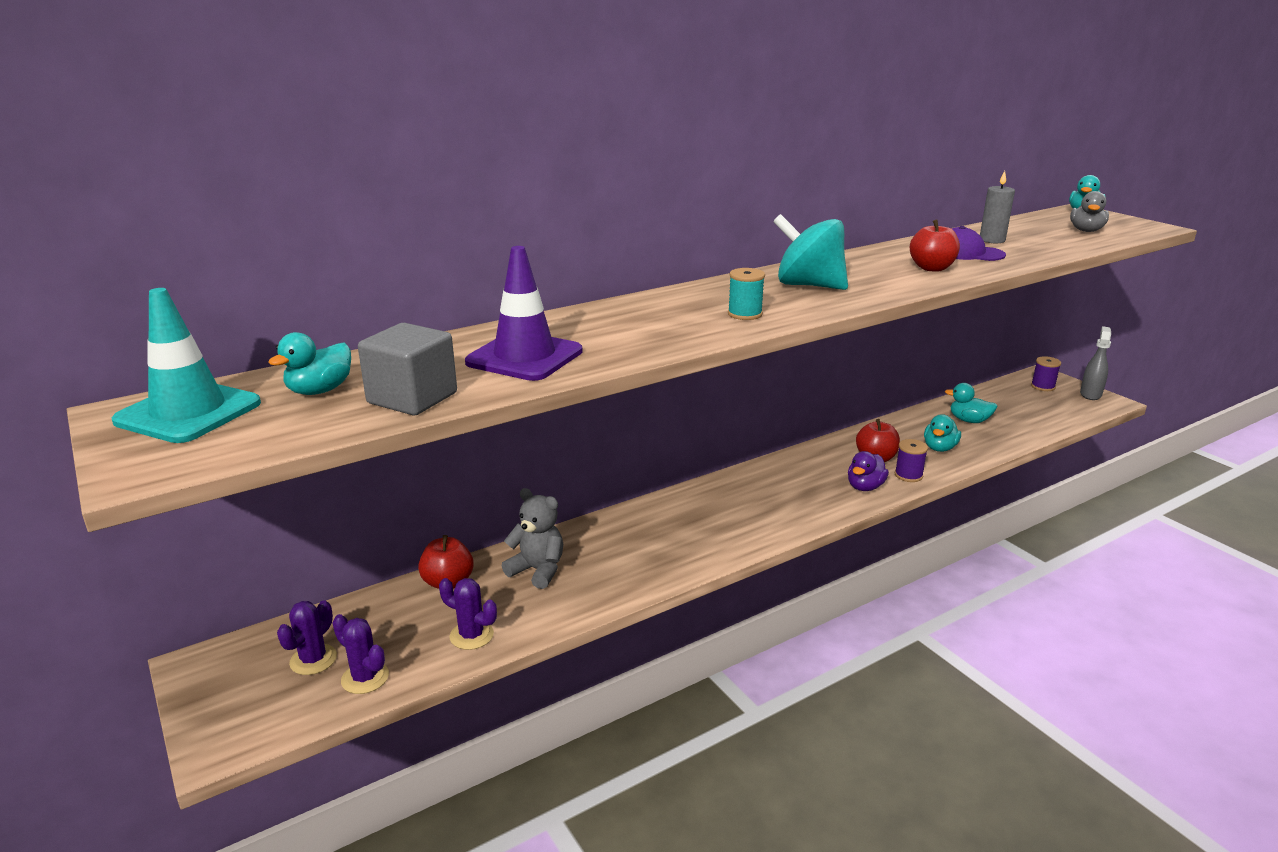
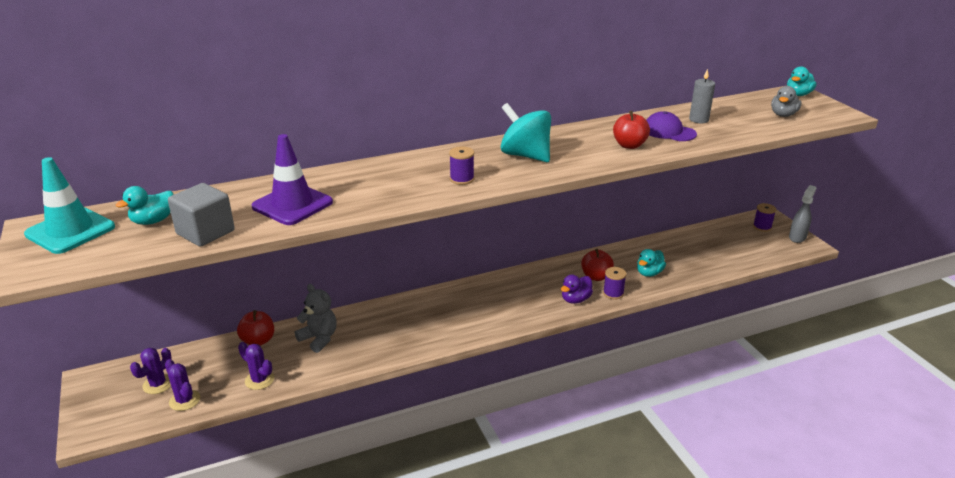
camera: 10 degrees right, 5 degrees up
turquoise spool [728,268,765,320] -> purple spool [449,146,474,185]
turquoise duck [945,383,998,423] -> none

